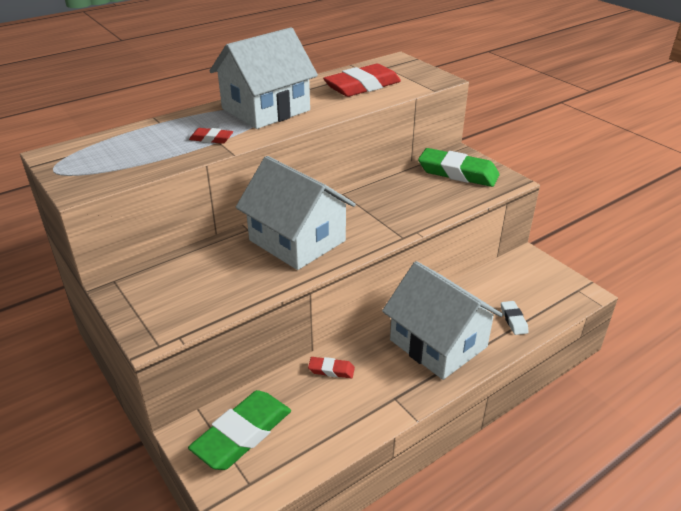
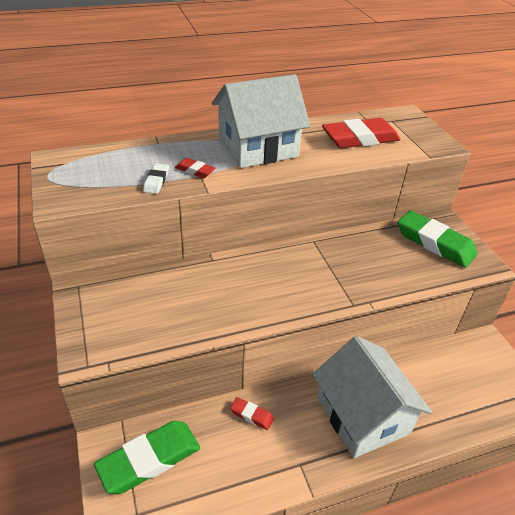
camera: 15 degrees right, 5 degrees up
white house [236,156,356,270] -> none
white eraser [501,301,529,335] -> white eraser moved to [143,164,169,194]

